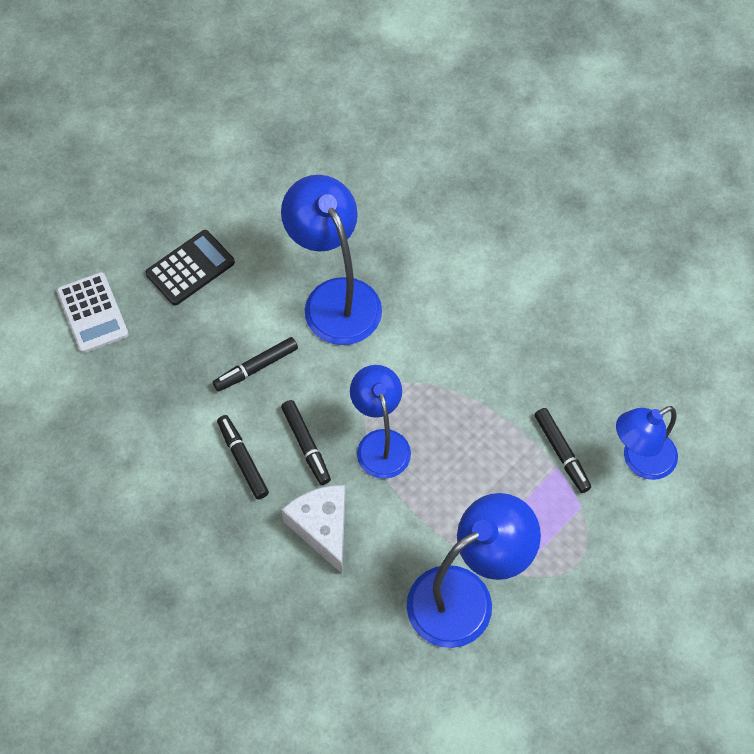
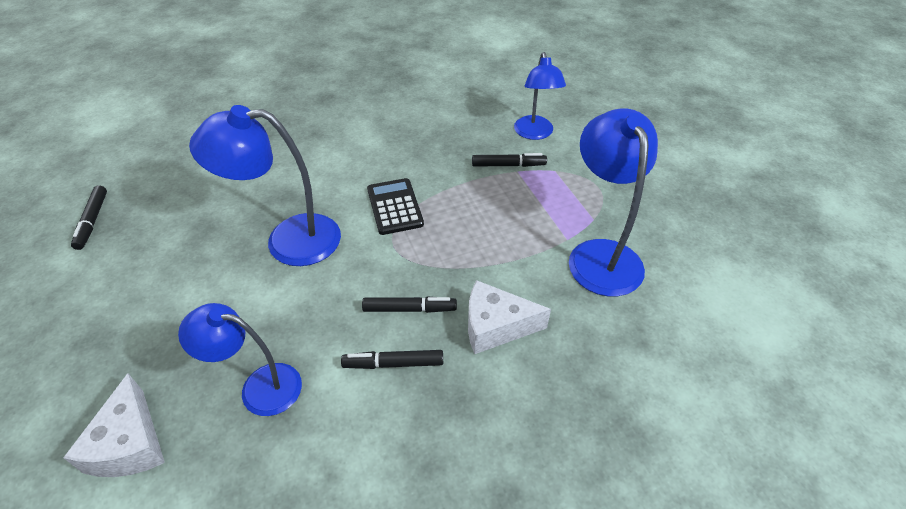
camera: 65 degrees left, 15 degrees down
white calculator [57,272,129,353] -> white cheese [63,373,165,477]
black calculator [146,230,235,305] -> black calculator moved to [367,178,424,235]
black marker [213,337,298,391] -> black marker moved to [71,185,107,250]
blue lamp [350,365,411,479] -> blue lamp moved to [178,303,302,416]

